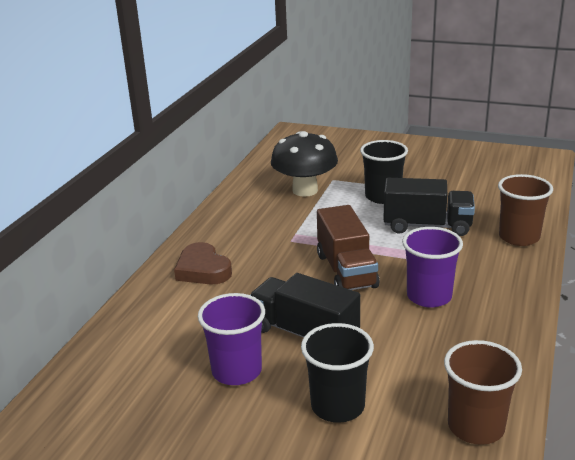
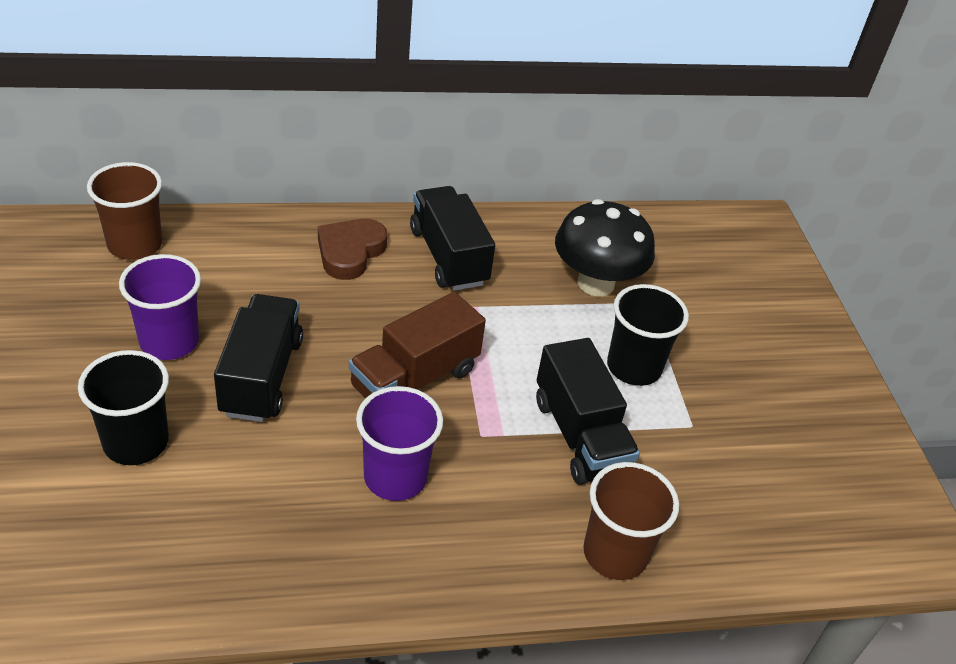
camera: 55 degrees right, 15 degrees up
brown cup [444,340,522,445] -> brown cup moved to [87,162,162,260]
none -> black truck [410,186,495,291]

